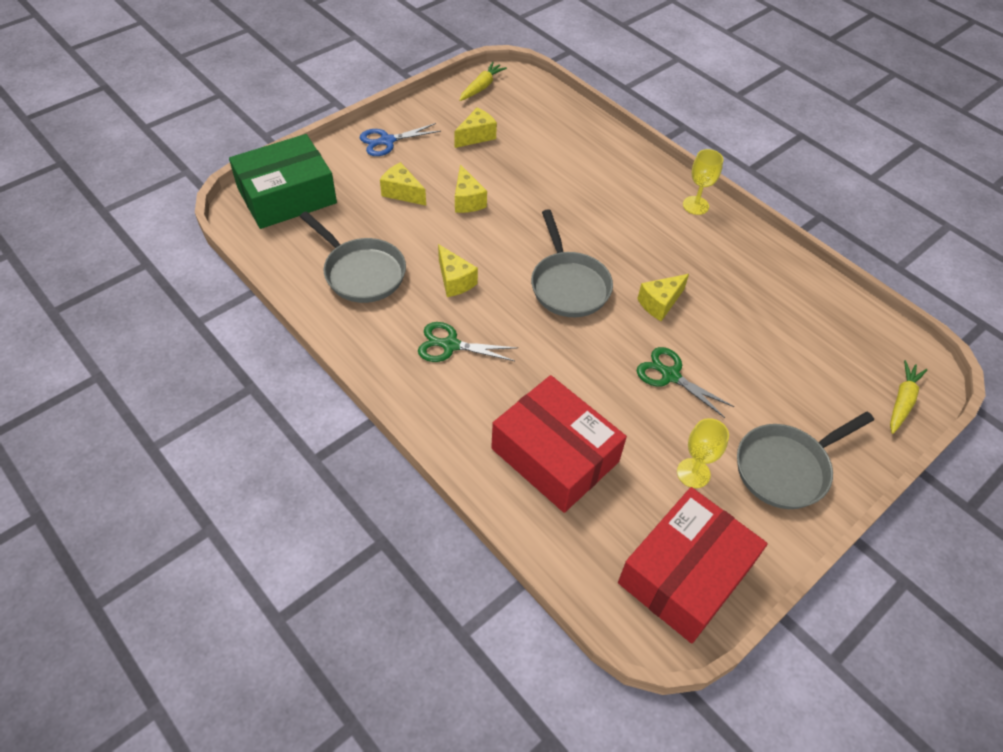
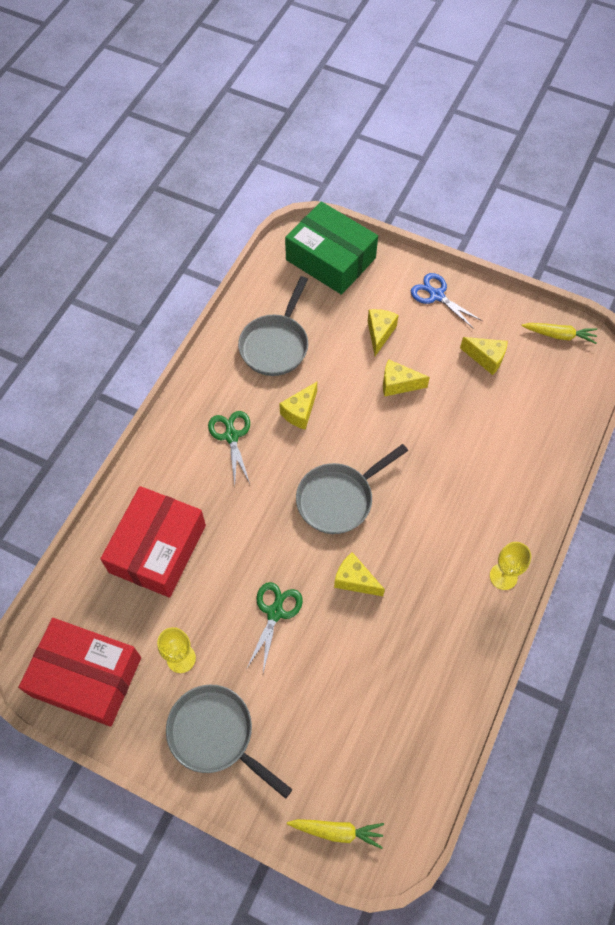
camera: 70 degrees right, 10 degrees up
yellow cheese [455,164,487,213] -> yellow cheese turned 45 degrees clockwise [383,360,430,397]

